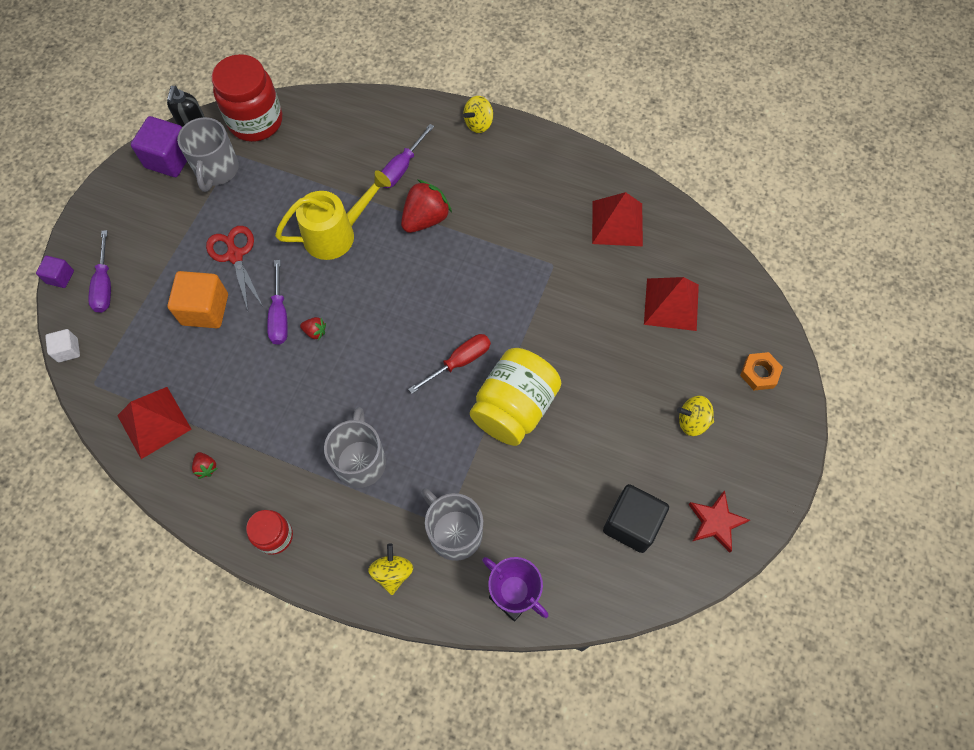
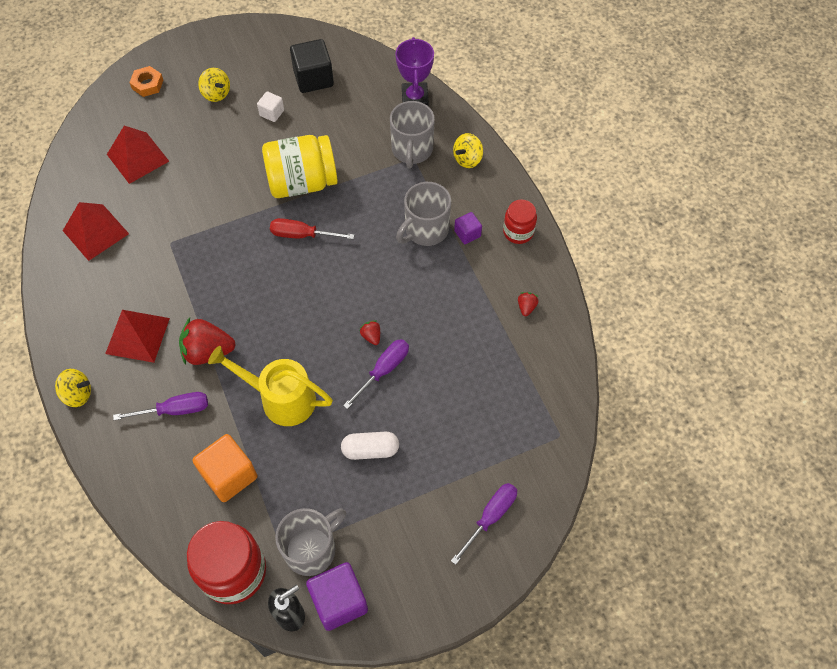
camera: 135 degrees left, 5 degrees down
purple cube [36,256,74,288] -> purple cube moved to [454,212,482,244]
white cube [45,329,80,362] -> white cube moved to [257,91,284,122]
red pyramid [117,387,192,459] -> red pyramid moved to [105,310,170,363]
orange cube [168,271,228,328] -> orange cube moved to [193,434,258,502]
red scissors [206,226,262,310] -> white capsule [341,432,399,460]
red star [688,490,750,553] -> none

